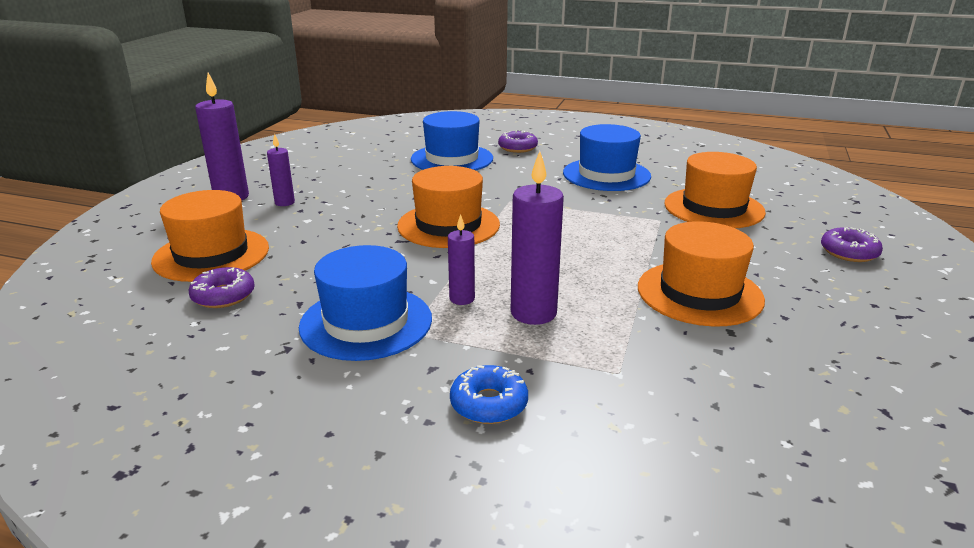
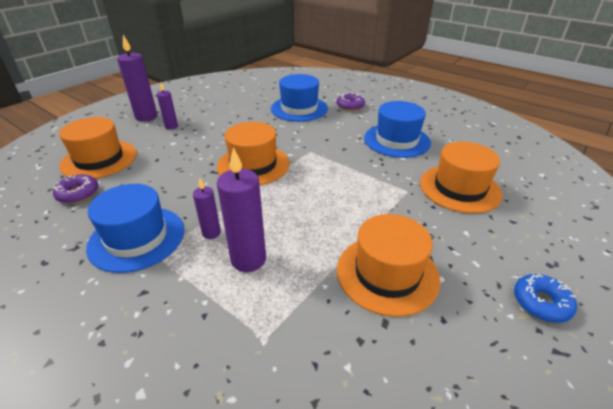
camera: 20 degrees right, 10 degrees up
blue donut [450,365,528,424] -> blue donut moved to [514,274,577,323]
purple donut [821,227,883,262] -> none

